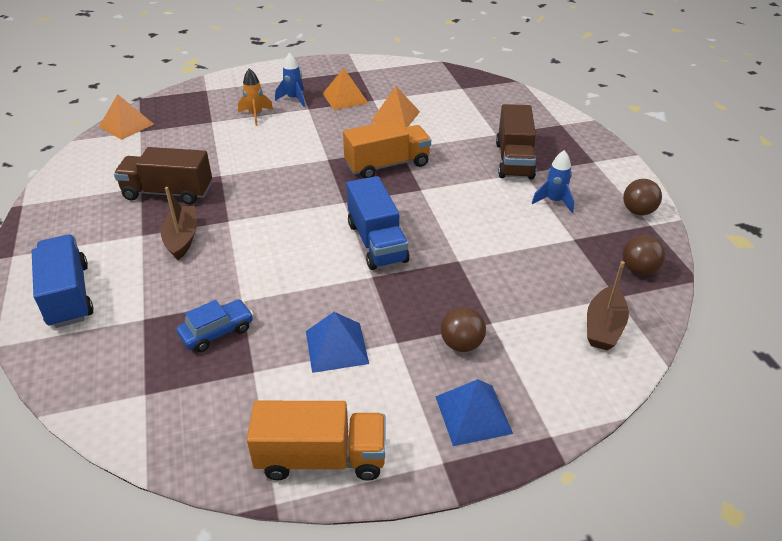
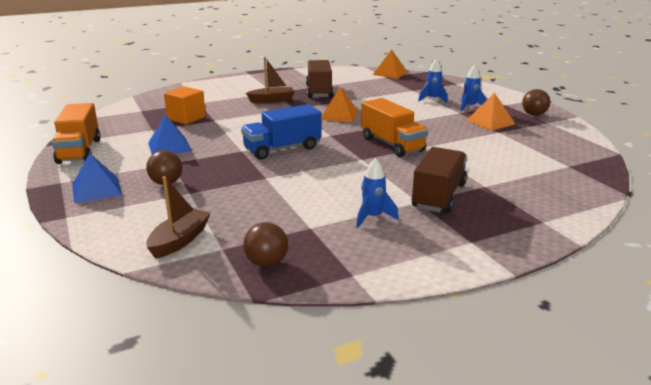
camera: 80 degrees right, 15 degrees down
blue truck [32,235,94,328] -> none
blue car [177,299,253,352] -> orange cube [164,86,206,124]
orange rocket [238,68,273,126] -> blue rocket [418,59,447,103]
orange pyramid [371,86,420,128] -> orange pyramid moved to [321,87,359,122]
brown truck [496,104,536,179] -> brown truck turned 120 degrees clockwise [412,147,467,213]
brown boat [587,261,629,350] -> brown boat turned 105 degrees clockwise [146,176,211,259]
brown ball [623,179,662,215] -> brown ball moved to [522,89,550,116]

